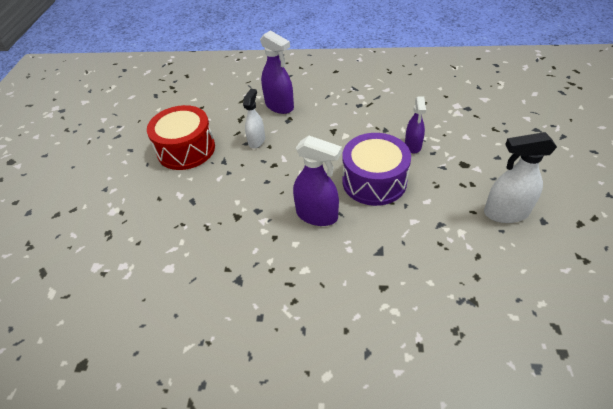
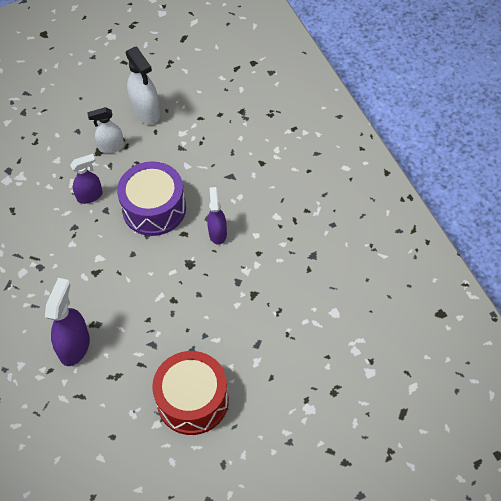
camera: 120 degrees left, 10 degrees up
white spray bottle [243,89,265,148] -> white spray bottle moved to [87,107,124,153]
purple spray bottle [293,136,342,226] -> purple spray bottle [207,187,227,245], size x0.66

